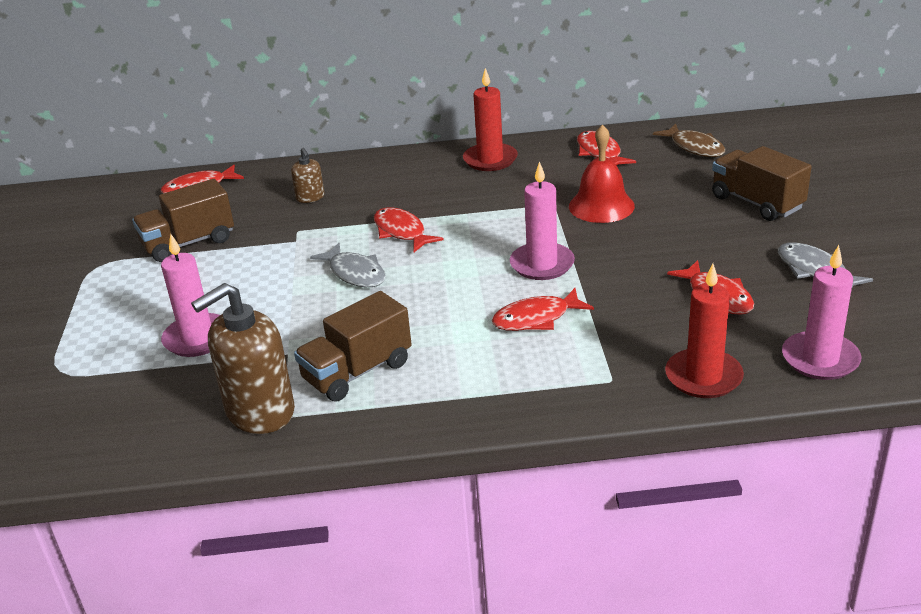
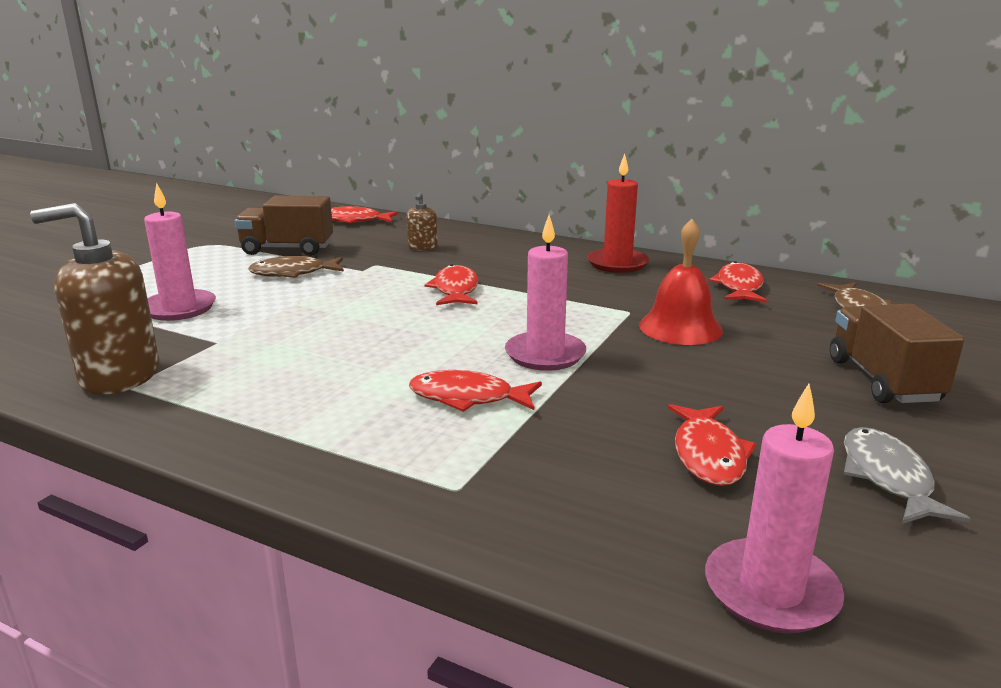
camera: 30 degrees right, 10 degrees down
brown truck [294,291,412,402] -> none
grey fish [310,243,386,287] -> none
red candle [665,264,744,398] -> none
none -> brown fish [248,256,344,278]

